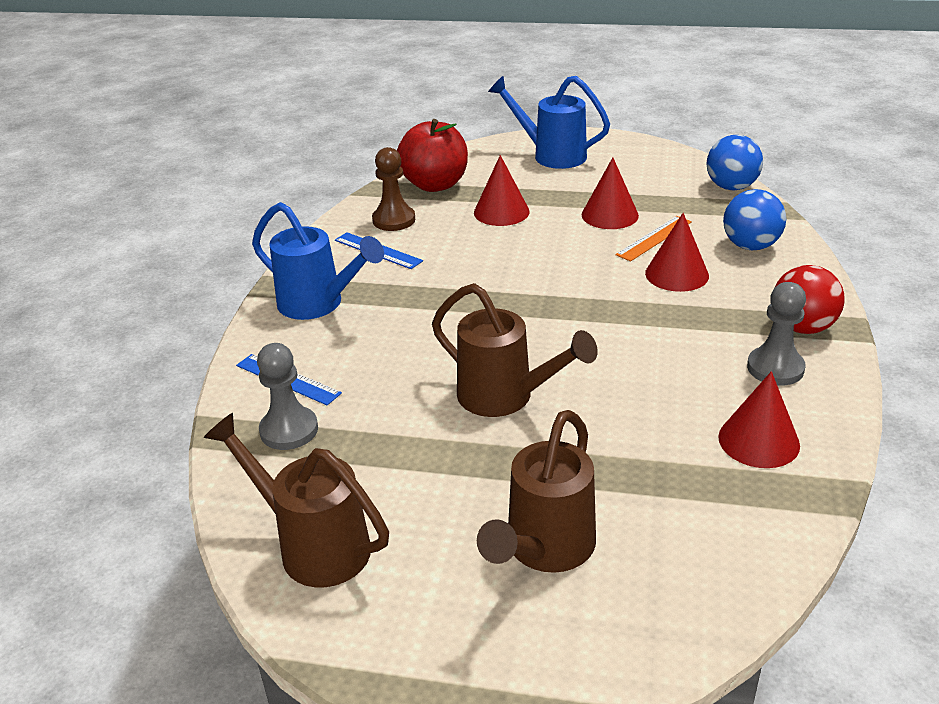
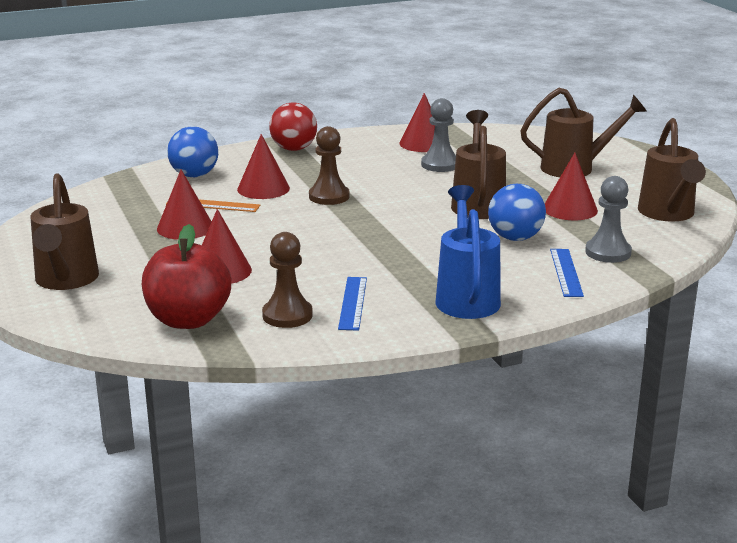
camera: 125 degrees left, 10 degrees down
blue watering can [488,76,610,169] -> brown watering can [31,173,99,290]
blue ball [707,135,763,190] -> blue ball moved to [488,184,546,241]
grey pawn [747,282,806,386] -> grey pawn moved to [421,98,456,172]
none -> brown pawn [309,126,349,205]
none -> red cone [545,153,598,220]

